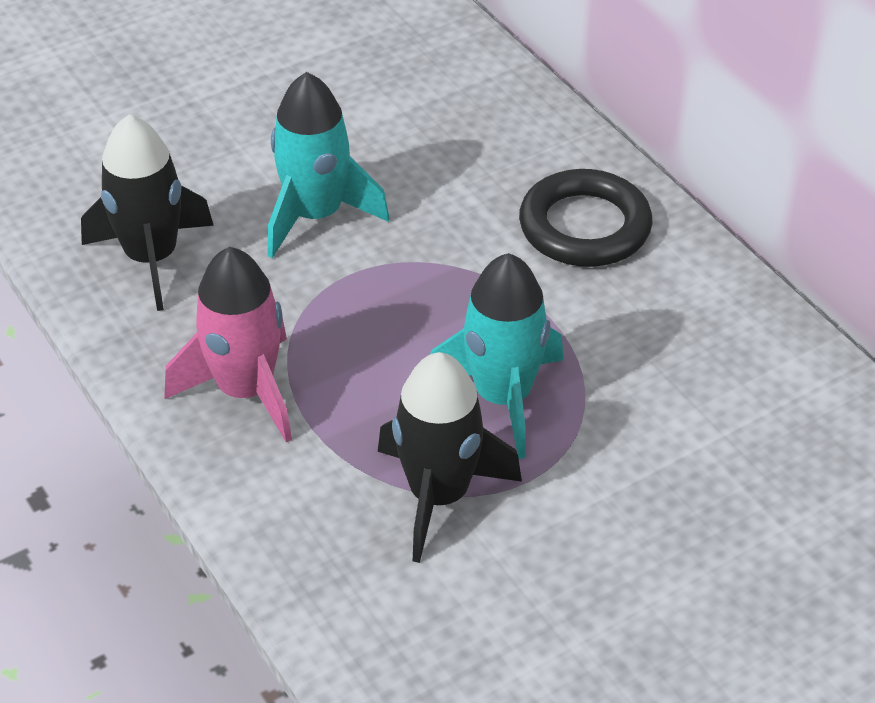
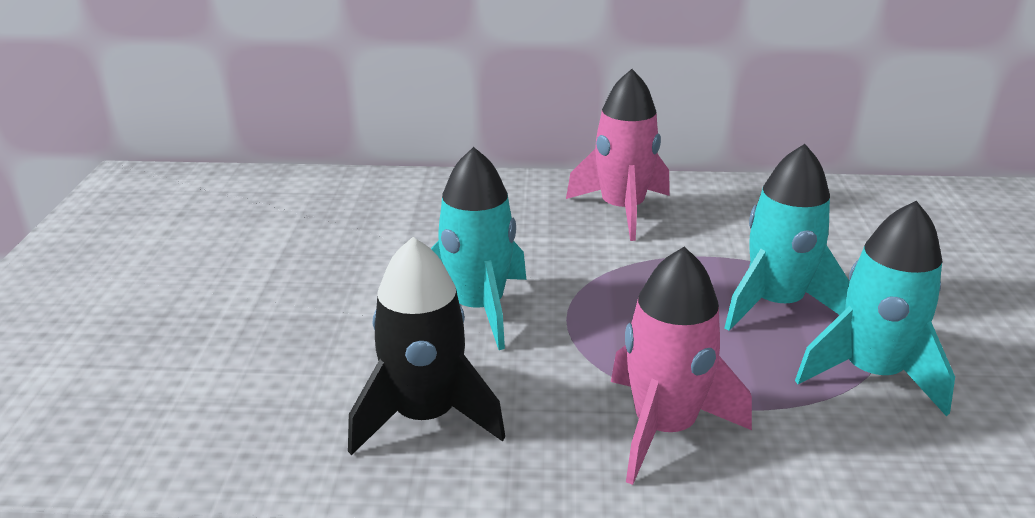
camera: 55 degrees left, 15 degrees down
black rocket [378,352,522,563] -> turquoise rocket [795,201,955,416]
black ring [519,169,652,267] -> pink rocket [566,69,670,241]

